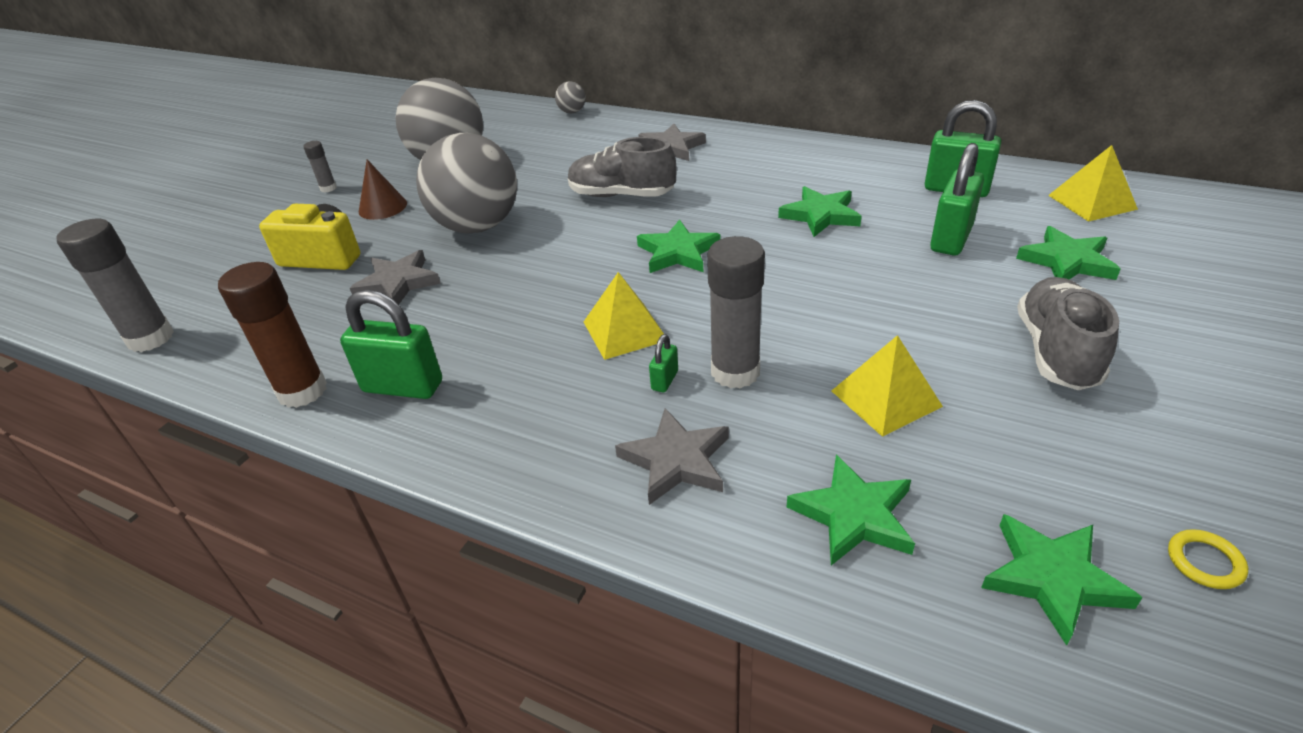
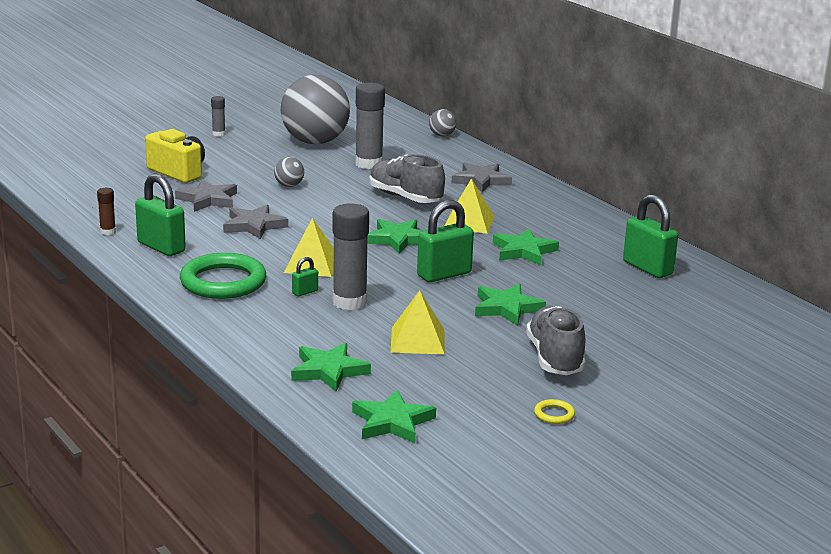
camera: 25 degrees right, 15 degrees down
grey glue stick [56,218,174,352] -> grey glue stick moved to [355,83,385,169]
brown glue stick [218,262,327,408] -> brown glue stick [97,188,116,235], size x0.49
brown cone [359,160,407,220] -> none
grey ball [416,133,517,234] -> grey ball [274,157,304,187], size x0.40
grey star [615,408,729,505] -> grey star moved to [223,205,288,240]
green padlock [930,143,984,255] -> green padlock moved to [417,200,474,282]
green star [1016,226,1120,280] -> green star moved to [475,283,546,326]
grey shoe [1017,277,1119,390] -> grey shoe turned 45 degrees counterclockwise [526,306,586,375]
yellow pyramid [1048,145,1138,222] -> yellow pyramid moved to [444,178,495,234]
yellow ring [1168,529,1248,589] -> yellow ring moved to [534,399,575,424]
none -> green ring [180,253,266,299]

